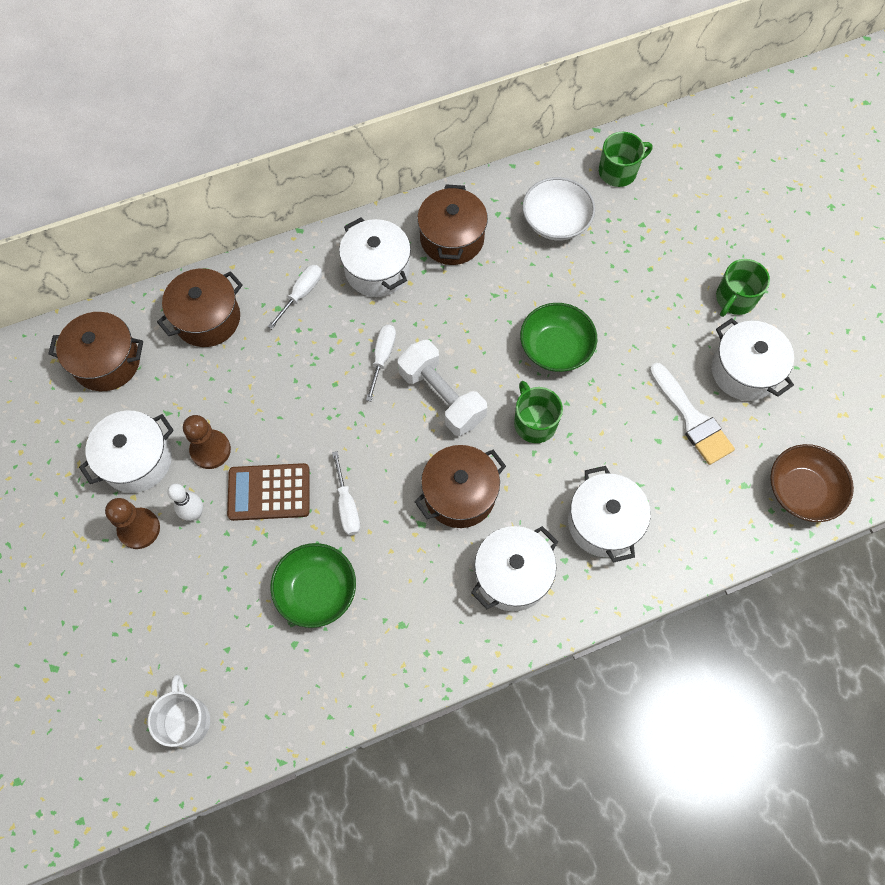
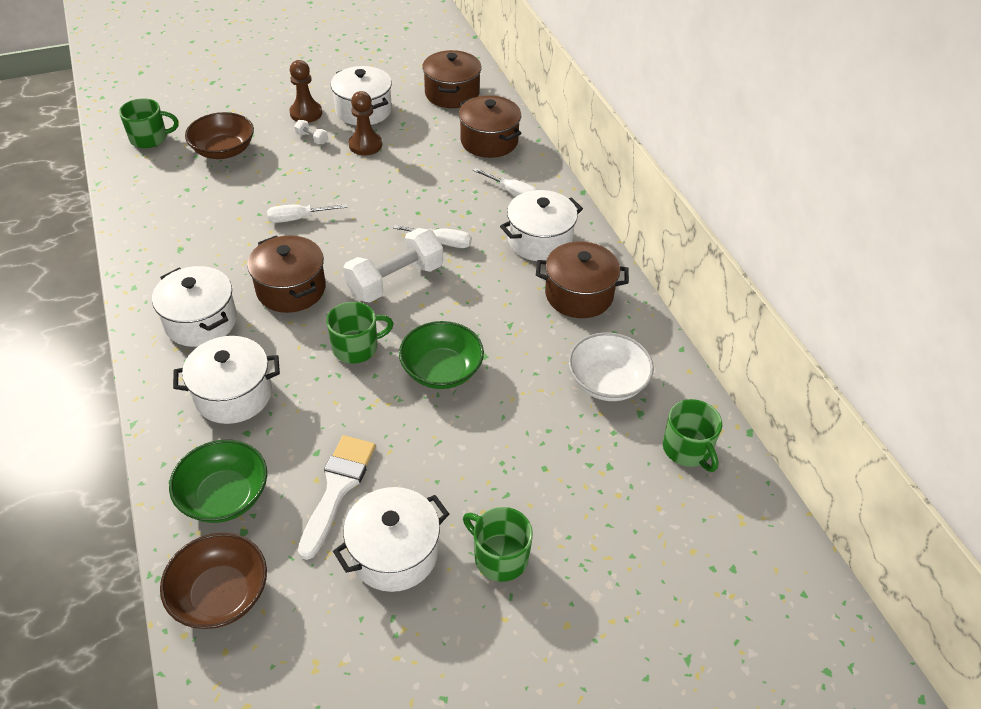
camera: 90 degrees right, 20 degrees down
white mug [148,675,210,748] -> green mug [119,98,179,148]
white bowling pin [167,484,203,521] -> white dumbbell [294,120,328,144]
brown calculator [227,463,310,521] -> none
green bowl [270,543,356,628] -> green bowl moved to [169,440,267,523]
white brush [650,363,735,465] -> white brush turned 135 degrees clockwise [298,435,376,560]
none -> brown bowl [185,112,254,159]

